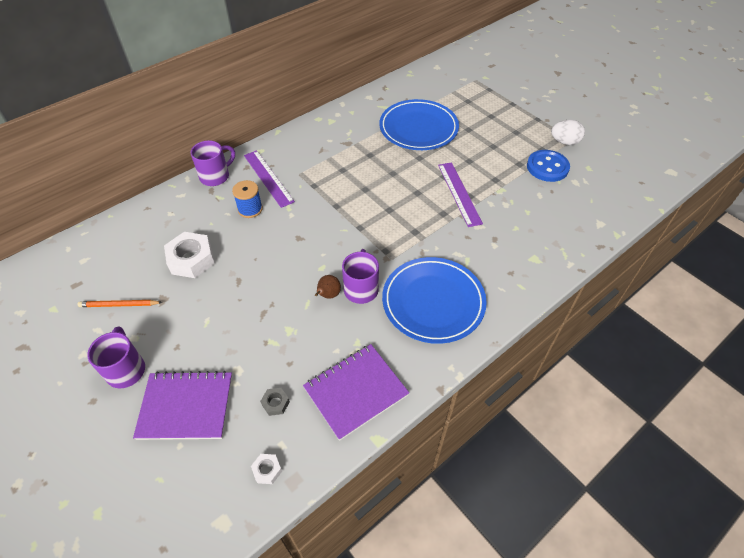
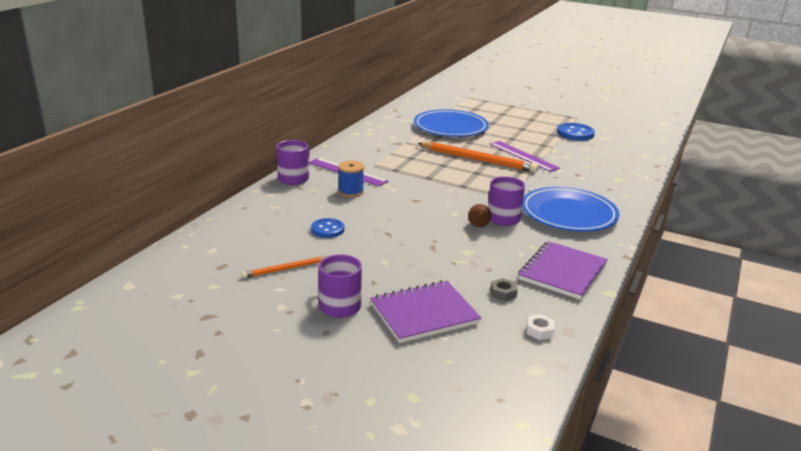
camera: 25 degrees left, 25 degrees down
white nut [164,232,215,278] -> blue button [311,218,344,238]
white egg [551,120,585,145] -> none
none -> orange pencil [418,142,538,172]

